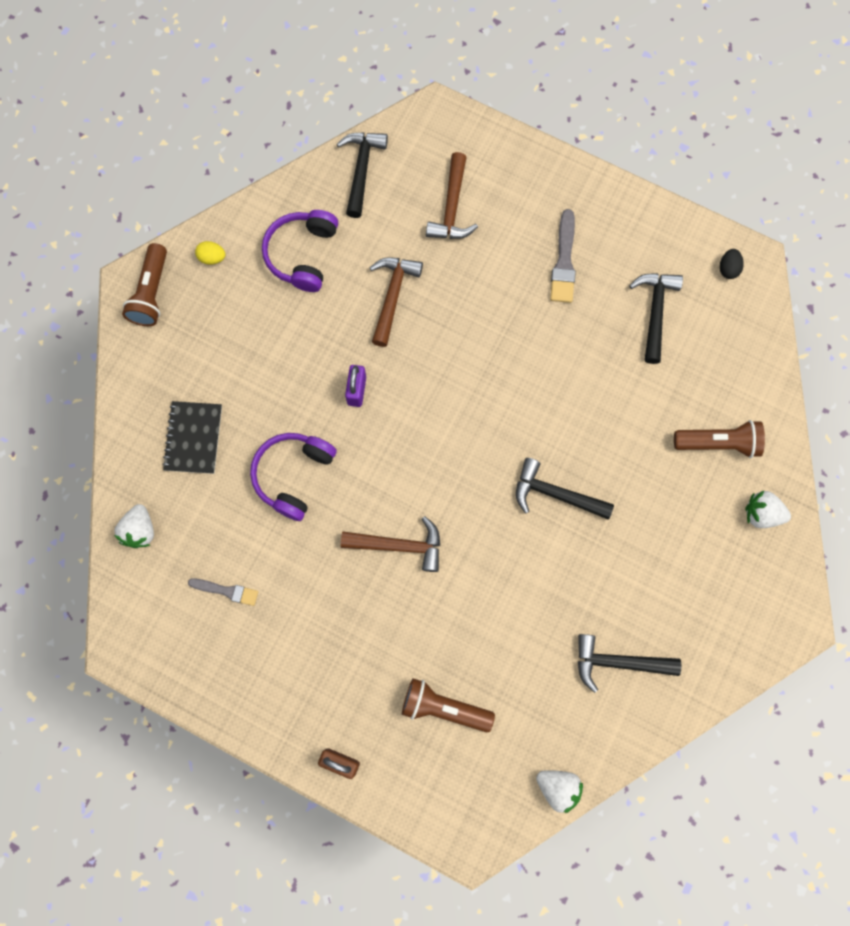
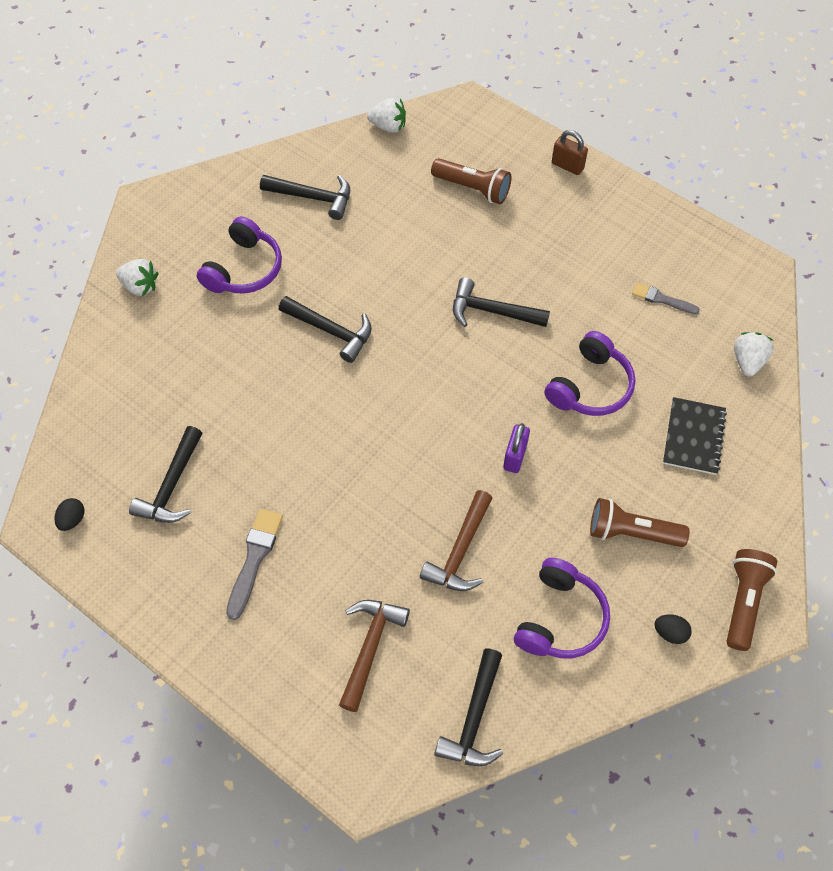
camera: 170 degrees left, 15 degrees down
yellow egg [195,241,226,265] -> black egg [655,615,692,644]
brown hammer [341,516,440,572] -> black hammer [453,277,550,327]
white strawberry [536,770,583,813] -> white strawberry turned 150 degrees clockwise [367,98,406,133]
brown flashlight [674,420,765,458] -> brown flashlight moved to [590,498,690,547]
none -> purple headphones [197,216,282,294]

